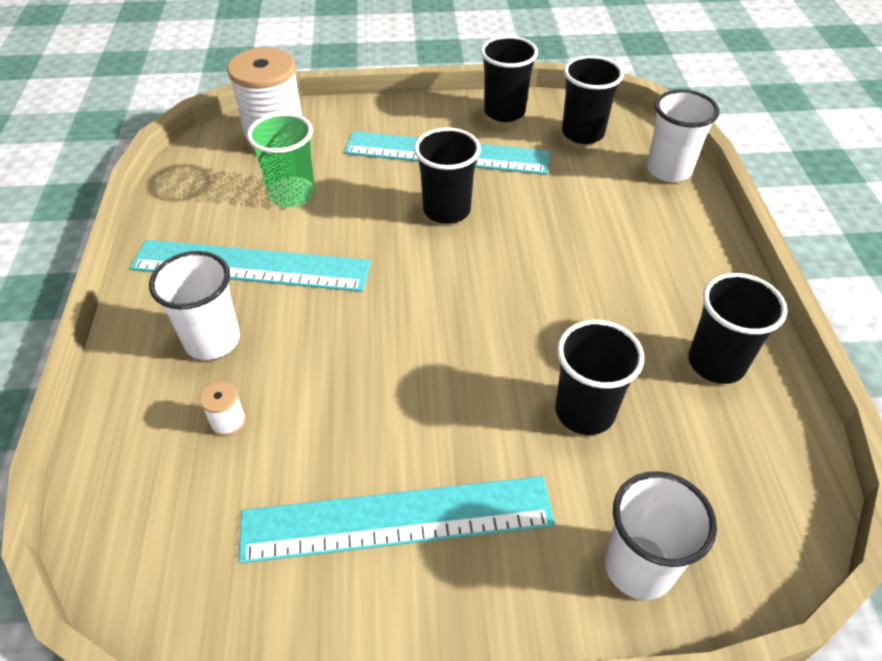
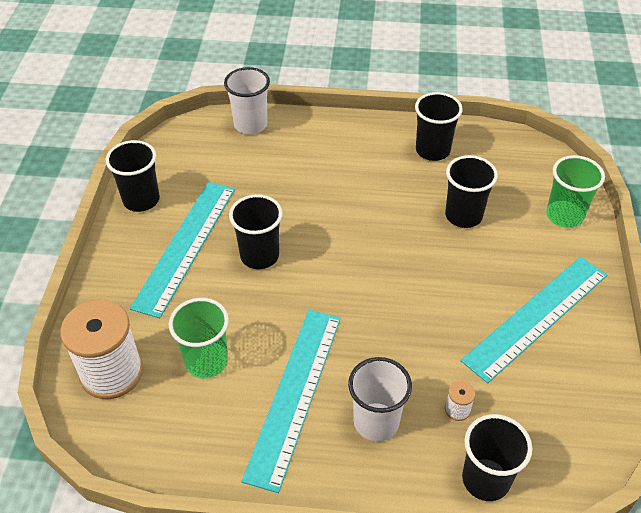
camera: 80 degrees left, 0 degrees up
turquoise ruler [239,476,555,563] -> turquoise ruler turned 45 degrees clockwise [461,257,607,383]
black cup [562,55,624,144] -> black cup moved to [462,414,532,501]
white cup [605,471,717,600] -> green cup [546,155,605,228]

